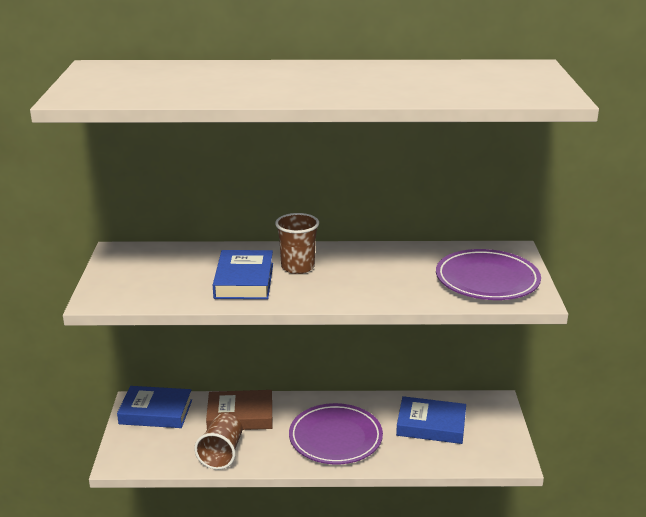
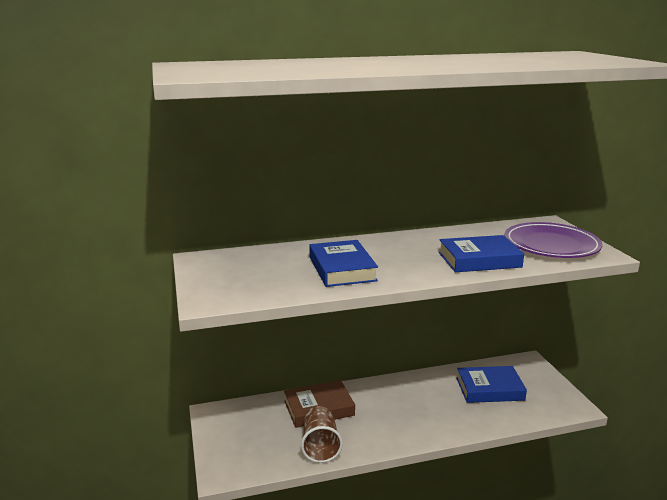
camera: 15 degrees left, 5 degrees down
blue book [117,386,192,428] -> blue book moved to [438,235,524,272]
brown cup [275,213,319,274] -> none
purple plate [289,403,383,464] -> none

